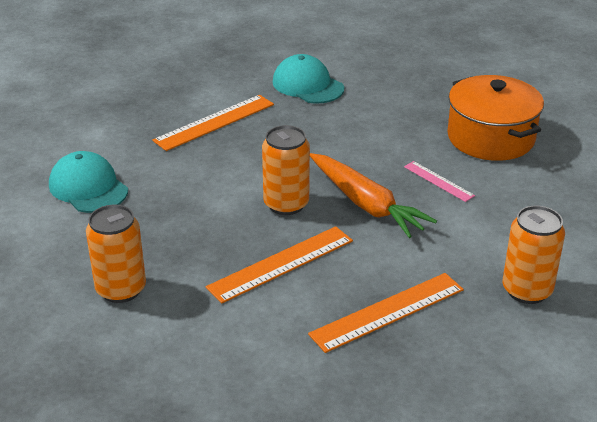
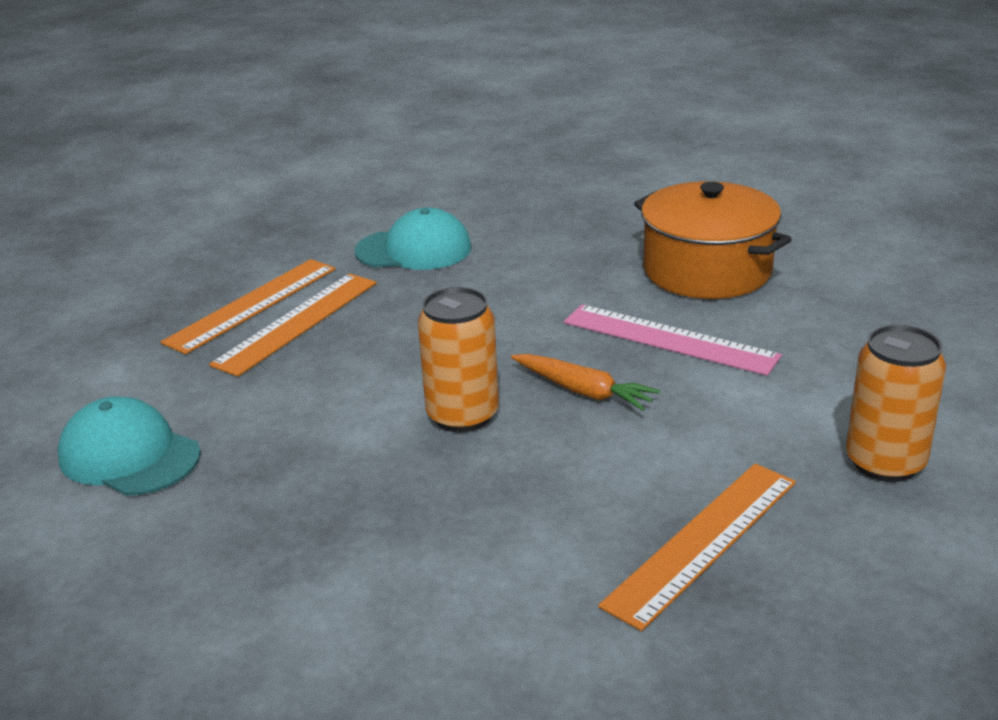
camera: 15 degrees left, 5 degrees down
orange can [86,205,146,303] -> none
orange ruler [206,226,353,304] -> orange ruler moved to [161,259,335,355]
turquoise cap [273,54,344,104] -> turquoise cap turned 150 degrees clockwise [355,208,472,270]
orange carrot [310,153,437,238] -> orange carrot [511,354,660,411], size x0.63
pink ruler [404,161,475,202] -> pink ruler [564,304,782,376], size x1.78

